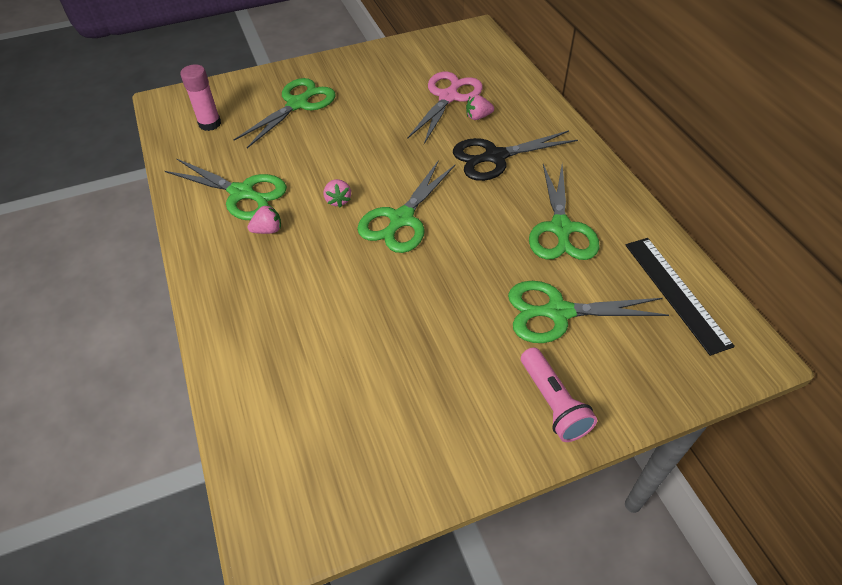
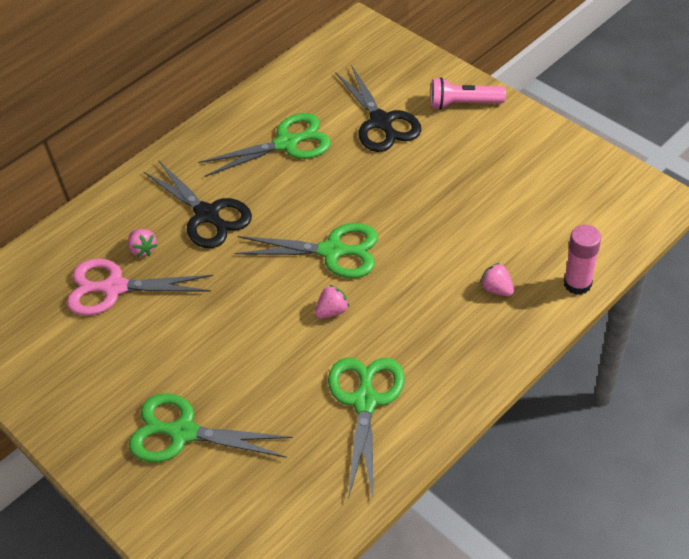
camera: 110 degrees left, 0 degrees up
pink glue stick [180,64,221,131] -> pink glue stick moved to [564,225,601,295]
pink strawberry [248,205,281,234] -> pink strawberry moved to [479,263,514,296]
green scissors [508,281,669,343] -> black scissors [335,65,421,152]
pink flashlight [521,347,597,442] -> pink flashlight turned 135 degrees counterclockwise [431,77,506,110]
black ruler [626,238,735,356] -> none

